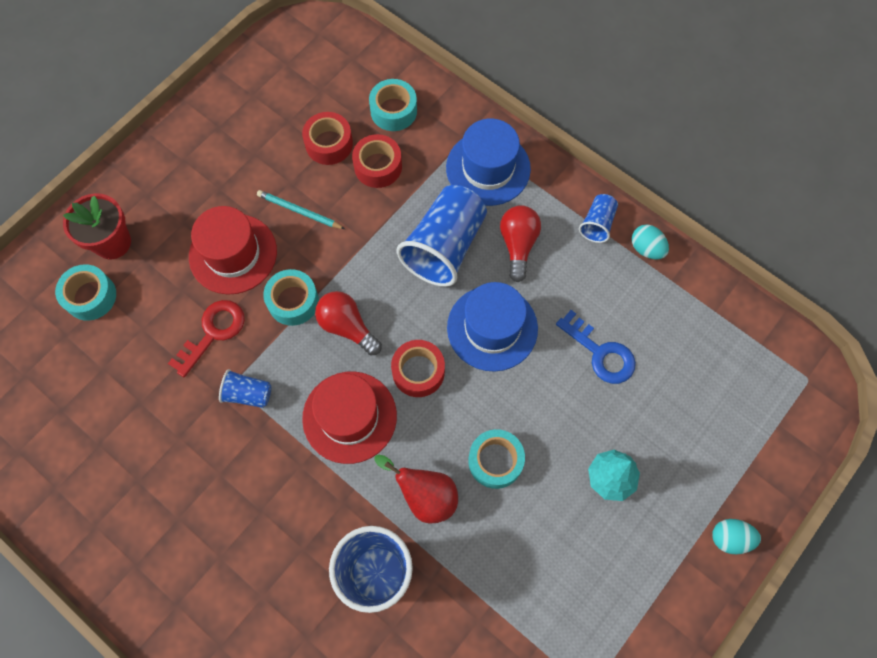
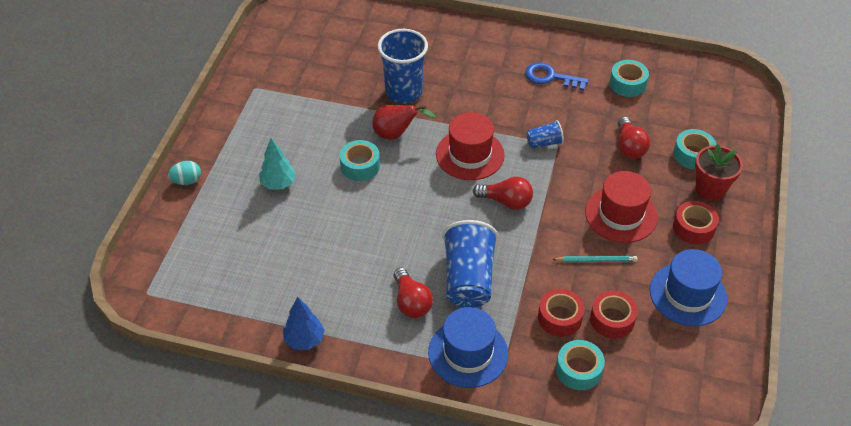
camera: 155 degrees right, 20 degrees down
red key [168,300,245,377] -> none
turquoise tape [263,269,319,326] -> turquoise tape moved to [609,60,649,97]
red tape [391,340,445,397] -> red tape moved to [673,201,719,245]
blue hat [447,282,538,372] -> blue hat moved to [650,249,727,326]
blue key [556,310,636,384] -> blue key moved to [525,62,588,91]
blue cup [579,194,618,243] -> none
turquoise egg [632,224,669,260] -> blue tree [283,297,325,350]
none -> red light bulb [618,117,650,159]

